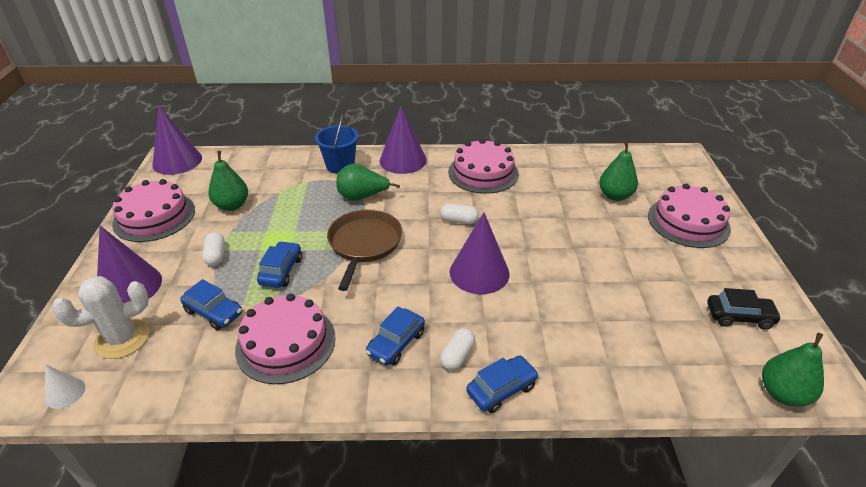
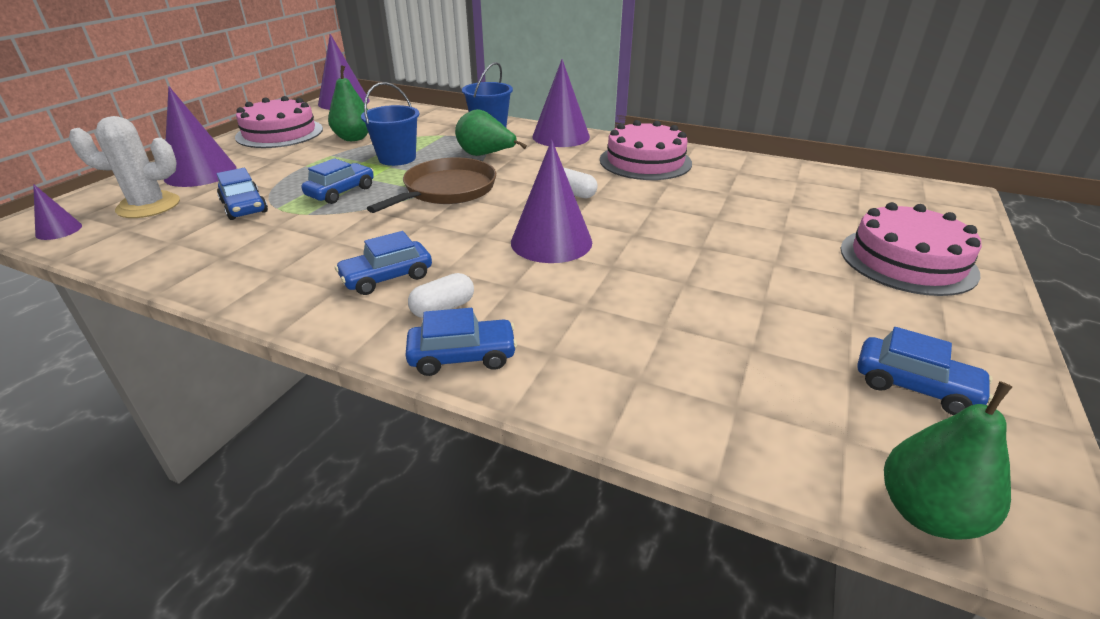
camera: 25 degrees right, 5 degrees down
white cone [45,364,85,409] -> purple cone [33,184,82,240]
white capsule [202,232,225,266] -> none
pink cake [235,294,336,384] -> none
green pear [599,142,638,201] -> none
black car [707,288,782,330] -> blue car [857,327,993,415]
none -> blue bucket [361,82,419,166]

